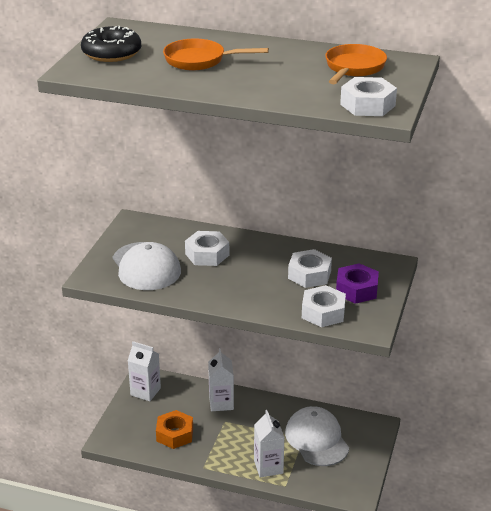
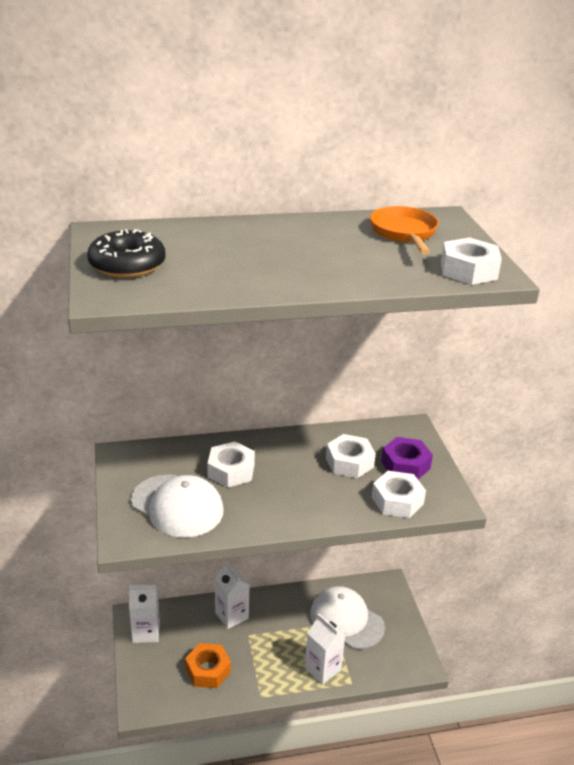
camera: 30 degrees left, 0 degrees up
orange pan [163,39,269,70] -> none

